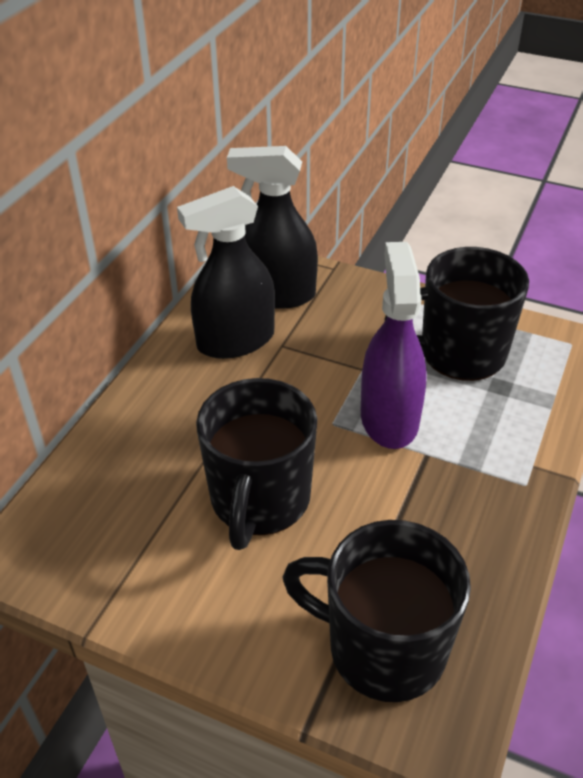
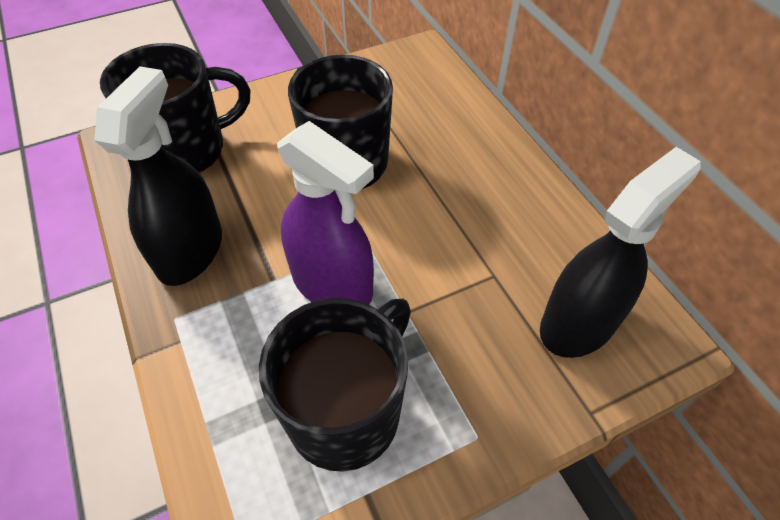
camera: 130 degrees right, 10 degrees up
black spray bottle [177,186,275,359] -> black spray bottle moved to [94,66,222,286]

